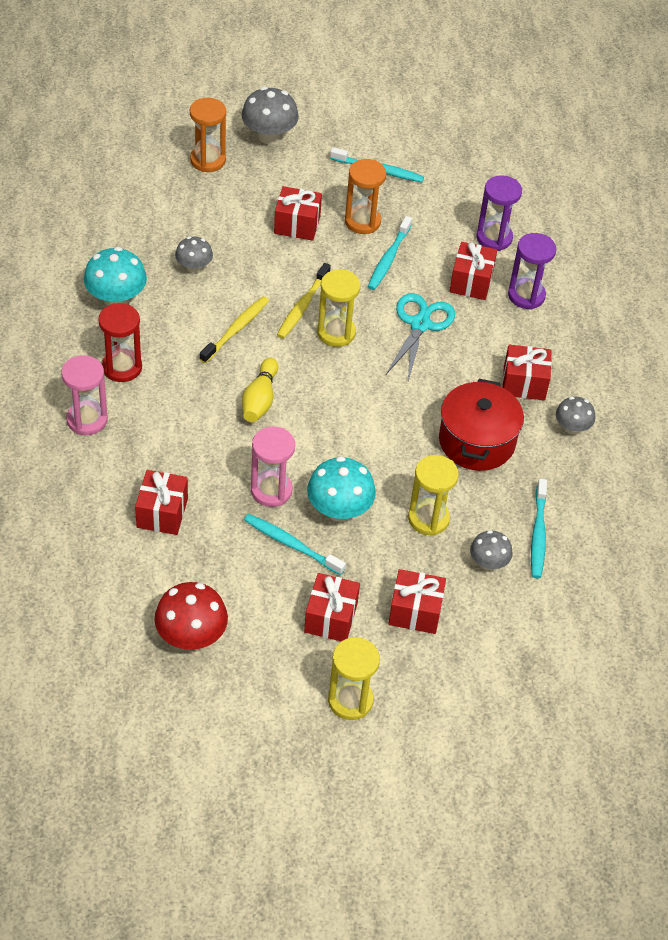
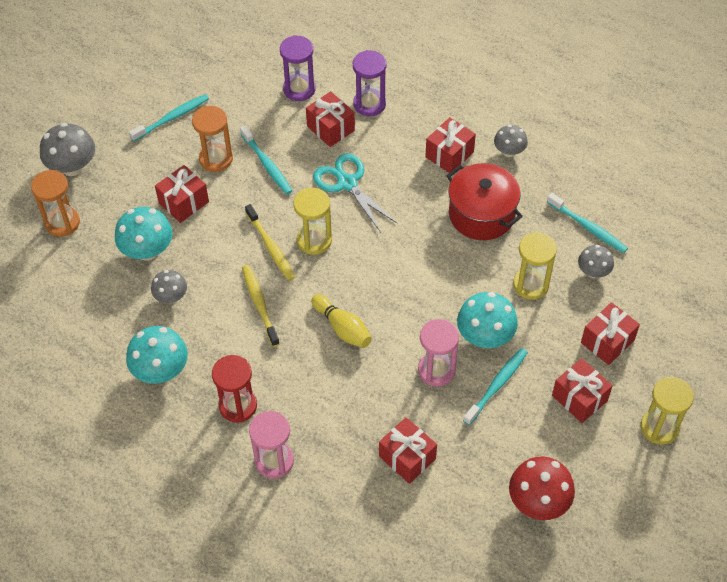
camera: 50 degrees left, 5 degrees up
turquoise toothbrush [244,514,346,575] -> turquoise toothbrush turned 150 degrees clockwise [463,348,528,425]
none -> turquoise mushroom [115,207,173,261]

